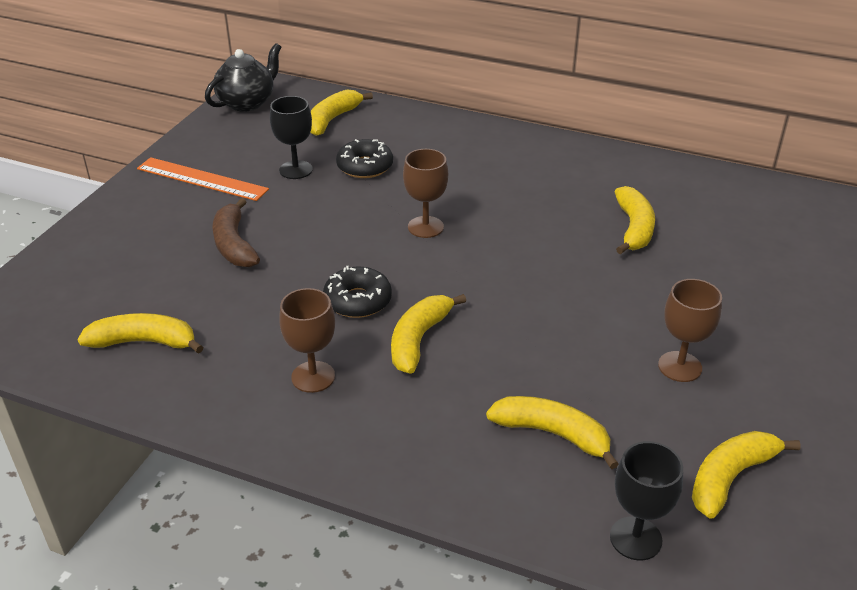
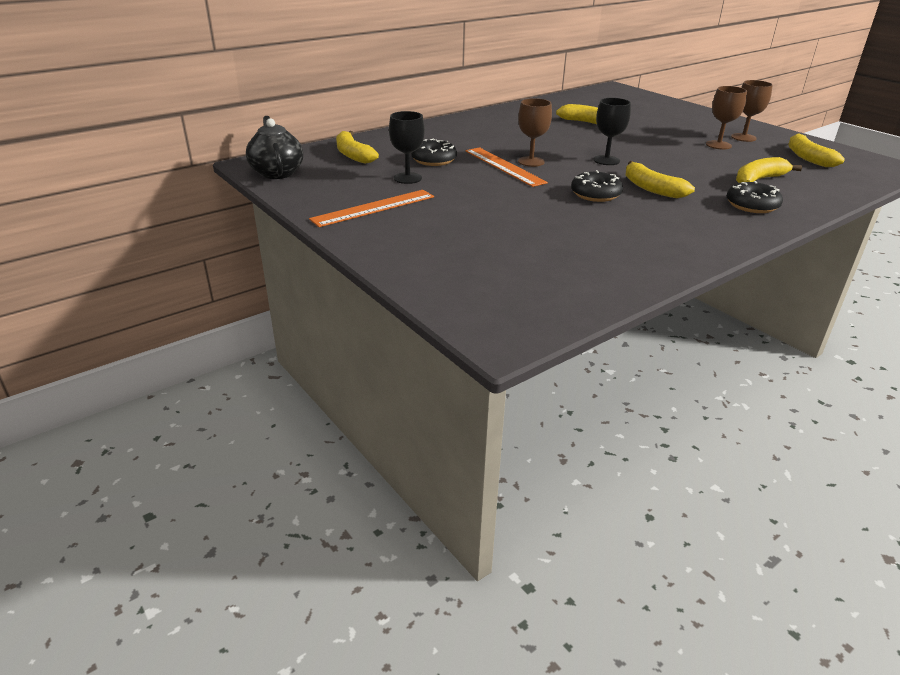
camera: 60 degrees left, 5 degrees down
yellow banana [77,313,204,354] -> none
brown banana [213,198,260,267] -> none
brown goblet [279,288,335,393] -> brown goblet moved to [731,80,773,142]
black goblet [610,441,683,560] -> black goblet moved to [593,98,631,165]
none -> orange ruler [465,147,548,187]
none -> black donut [727,181,783,213]

